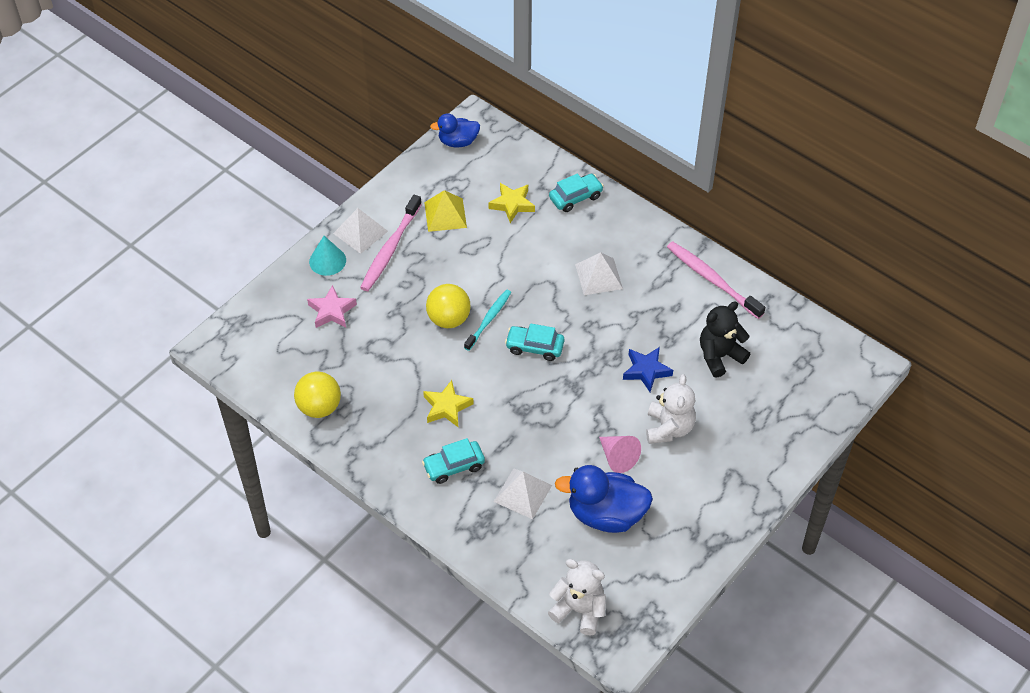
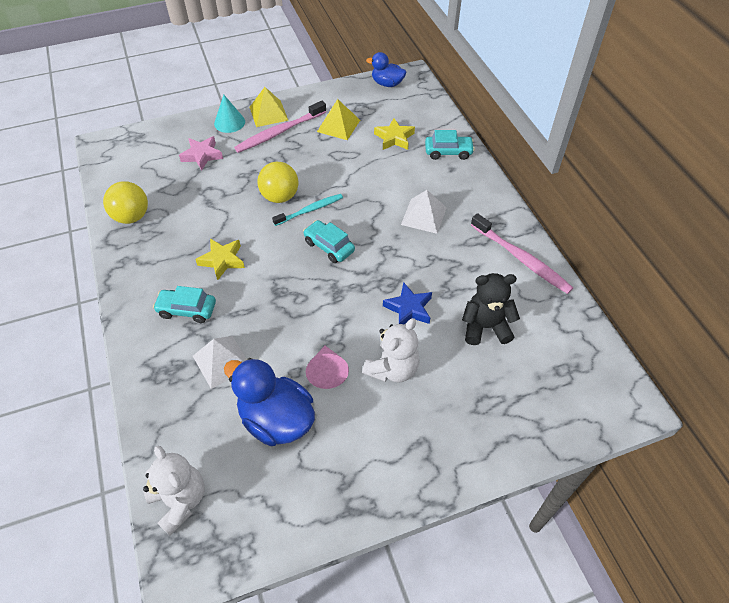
camera: 30 degrees right, 0 degrees up
white pyramid [333,208,388,254] -> yellow pyramid [249,87,289,127]
pink toothbrush [667,241,765,319] -> pink toothbrush turned 150 degrees clockwise [471,213,573,294]

